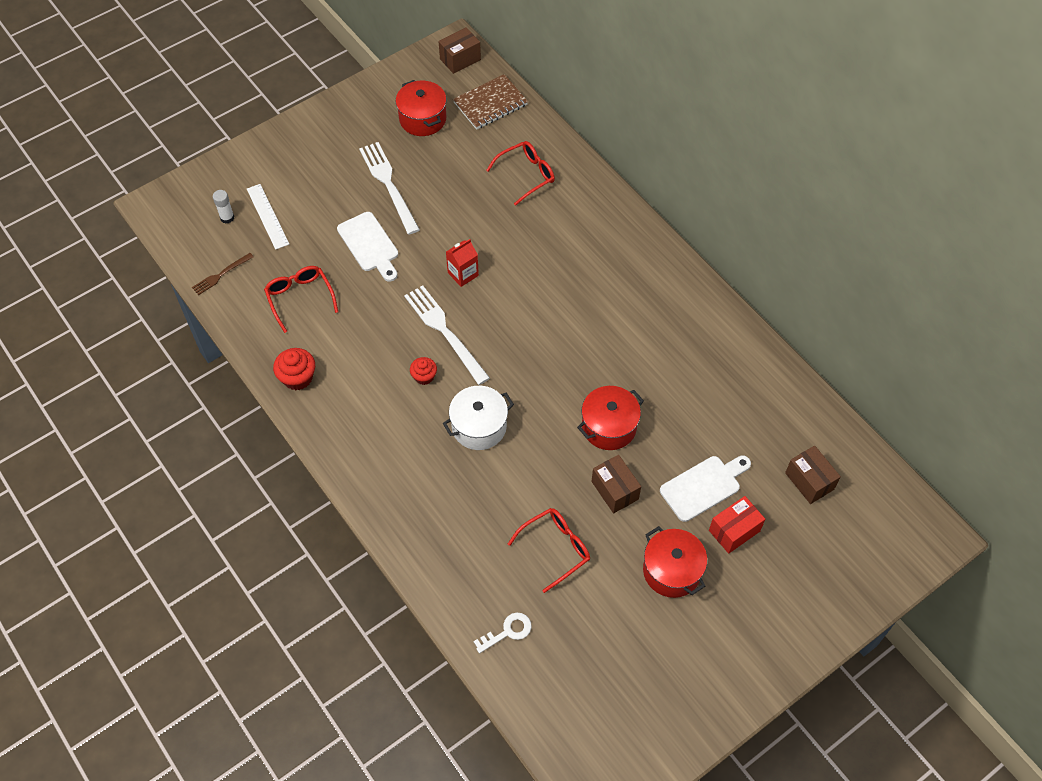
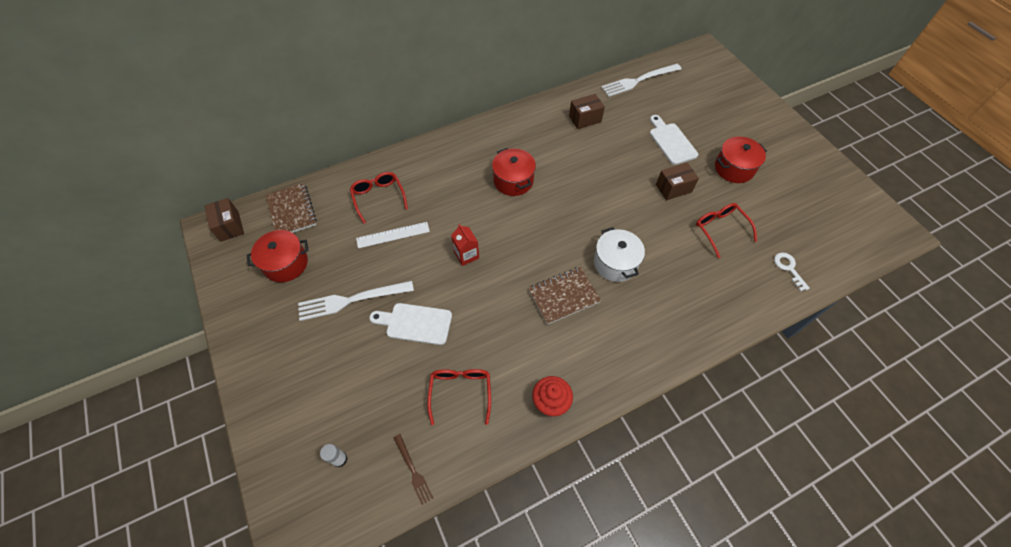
camera: 80 degrees left, 0 degrees up
white ruler [247,184,289,250] -> white ruler moved to [356,222,430,248]
red glasses [264,266,338,333] -> red glasses turned 105 degrees clockwise [427,369,491,425]
white cutting board [337,212,398,282] -> white cutting board turned 150 degrees counterclockwise [369,303,452,345]
white fork [404,285,490,385] -> white fork moved to [601,64,681,97]
red cupcake [410,357,437,385] -> brown notebook [528,267,601,325]
red pot [577,386,644,450] -> red pot moved to [492,148,536,196]
red box [709,496,765,554] -> none
brown box [785,445,841,504] -> brown box moved to [569,94,605,129]

